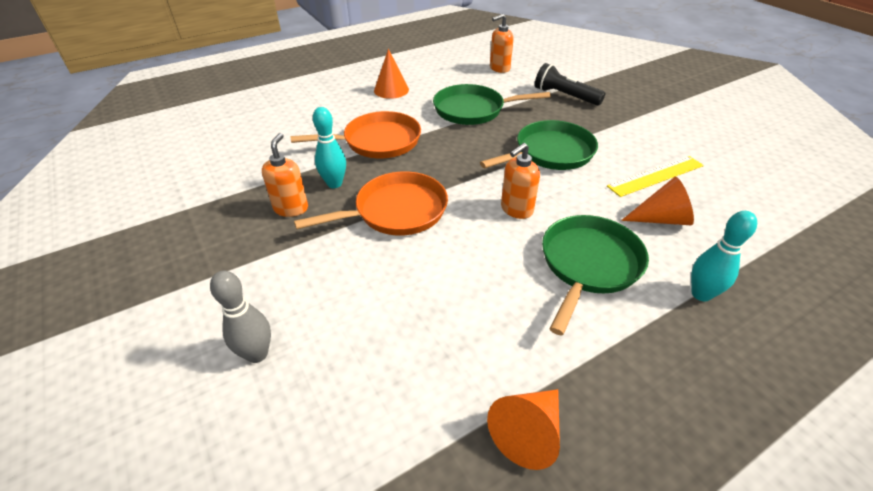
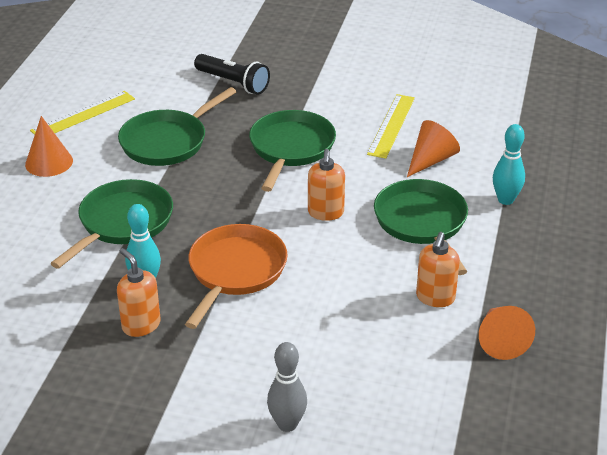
camera: 45 degrees left, 5 degrees down
orange pan [290,111,421,158] -> green pan [50,179,173,269]
orange soap dispenser [490,14,514,73] -> orange soap dispenser moved to [416,232,460,307]
black flashlight [535,63,605,106] -> black flashlight turned 135 degrees counterclockwise [194,54,270,95]
none -> yellow ruler [30,91,135,135]

